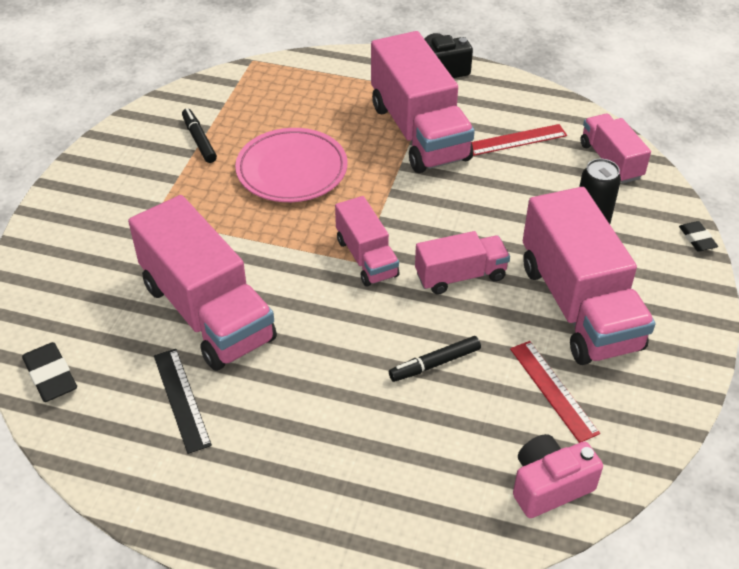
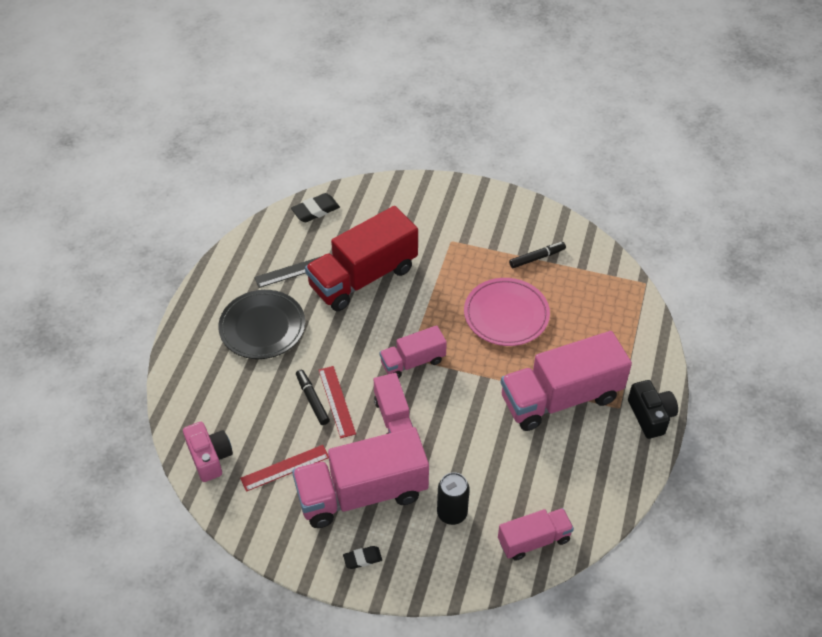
camera: 90 degrees right, 5 degrees up
pink truck [128,195,277,371] -> red truck [305,206,418,311]
red ruler [472,124,567,156] -> red ruler moved to [319,366,356,438]
black eraser [679,221,718,252] -> black eraser moved to [343,546,382,569]
none -> black plate [218,290,305,359]

